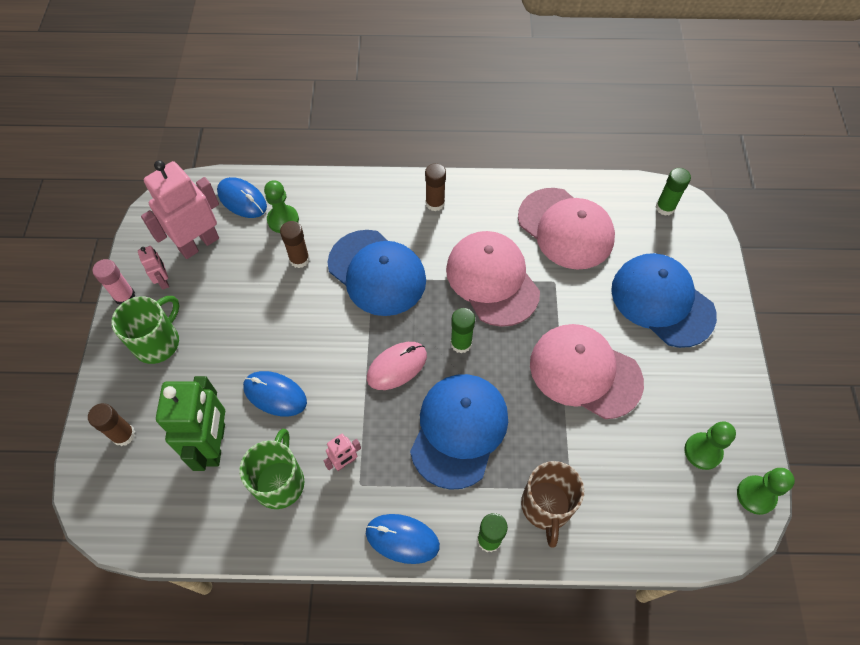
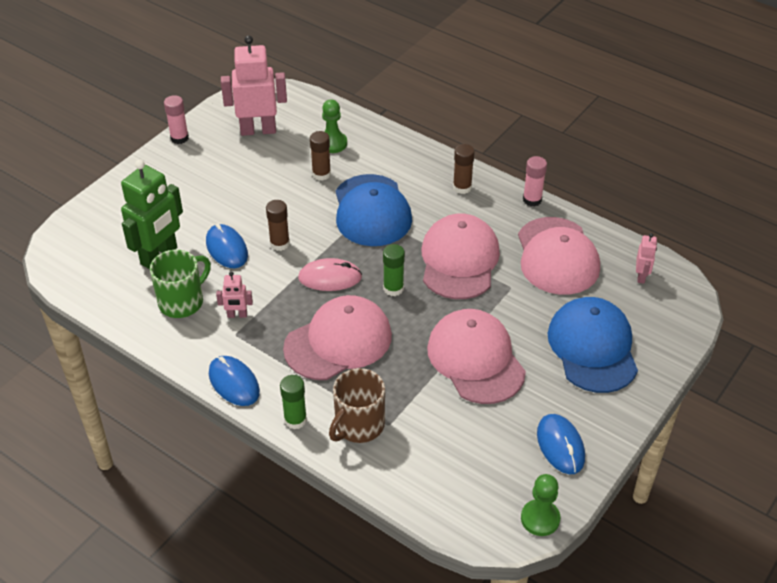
camera: 35 degrees right, 15 degrees down
brown glue stick [88,403,135,446] -> brown glue stick moved to [266,200,290,251]
green mug [111,296,179,364] -> none
pink robot [138,246,169,290] -> pink robot moved to [636,233,657,284]
blue mouse [217,177,267,218] -> blue mouse moved to [537,414,585,474]
blue cap [410,374,508,490] -> pink cap [283,295,392,380]
green glue stick [656,168,691,216] -> none
green pawn [684,421,736,470] -> none
none -> pink glue stick [523,156,547,206]

